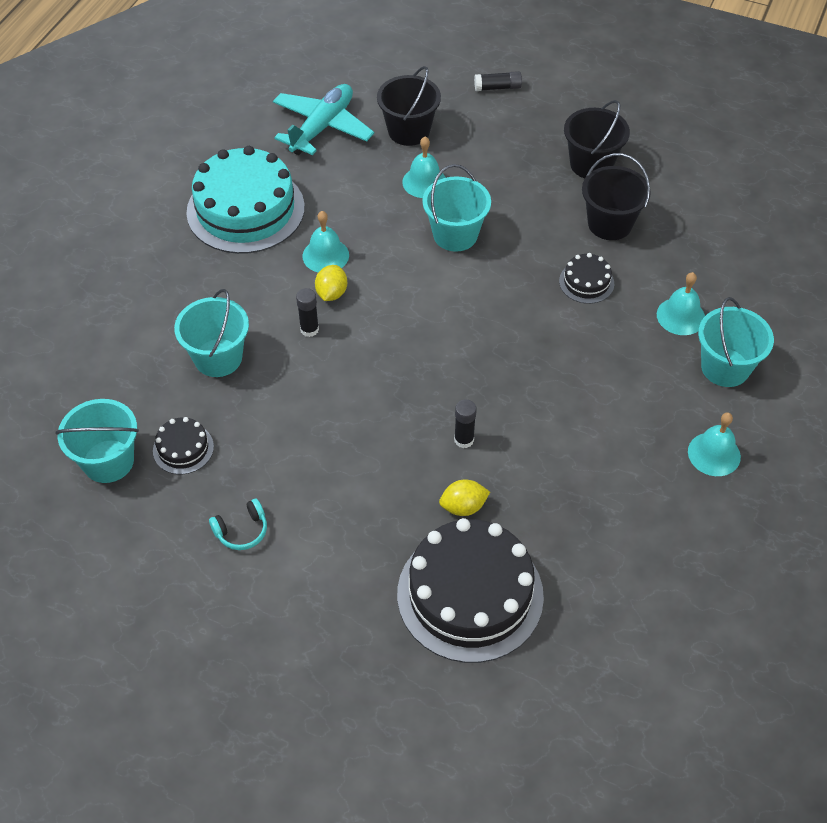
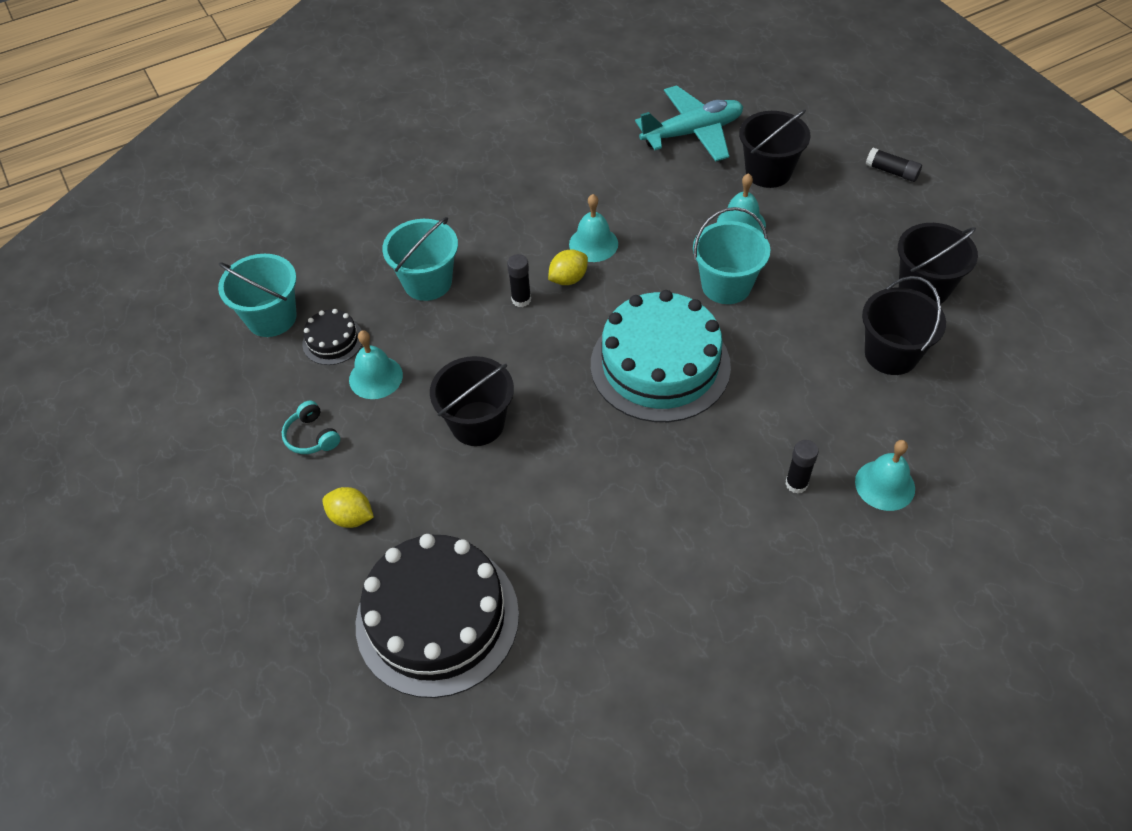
camera: 40 degrees right, 0 degrees up
turquoise cake [186,146,305,254] -> turquoise cake moved to [591,290,731,422]
turquoise headphones [209,499,267,550] -> turquoise headphones turned 45 degrees clockwise [282,401,340,454]
yellow lemon [439,480,490,516] -> yellow lemon moved to [322,487,374,528]
black glue stick [454,399,477,448] -> black glue stick moved to [785,440,819,494]
black cake [559,253,614,304] -> none
turquoise bell [688,413,741,476] -> turquoise bell moved to [349,330,403,399]
turquoise bucket [698,297,774,387] -> none
none -> black bucket [430,356,514,446]

